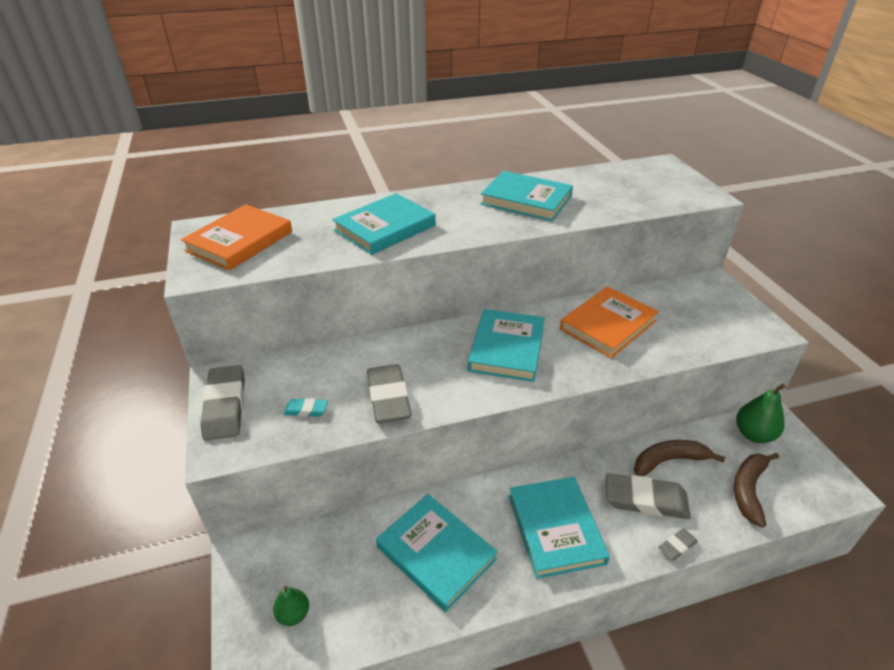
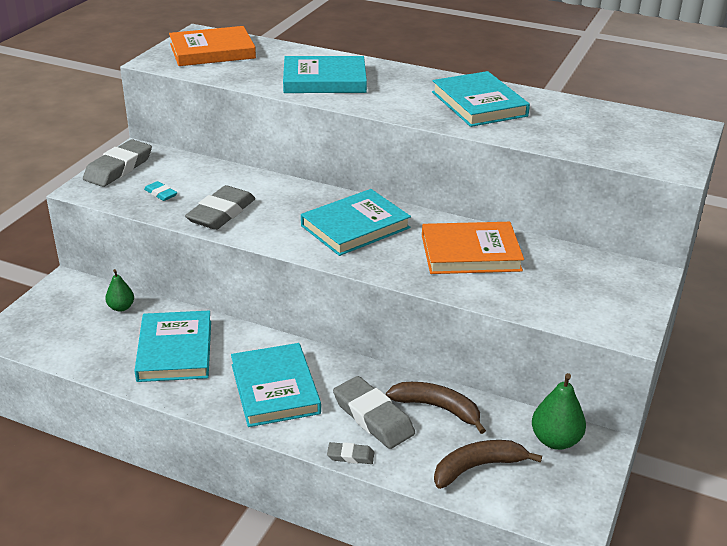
camera: 40 degrees right, 5 degrees down
green pear [273,586,309,626] -> green pear moved to [105,269,134,312]
turquoise book [509,477,610,579] -> turquoise book turned 45 degrees counterclockwise [231,343,321,427]

